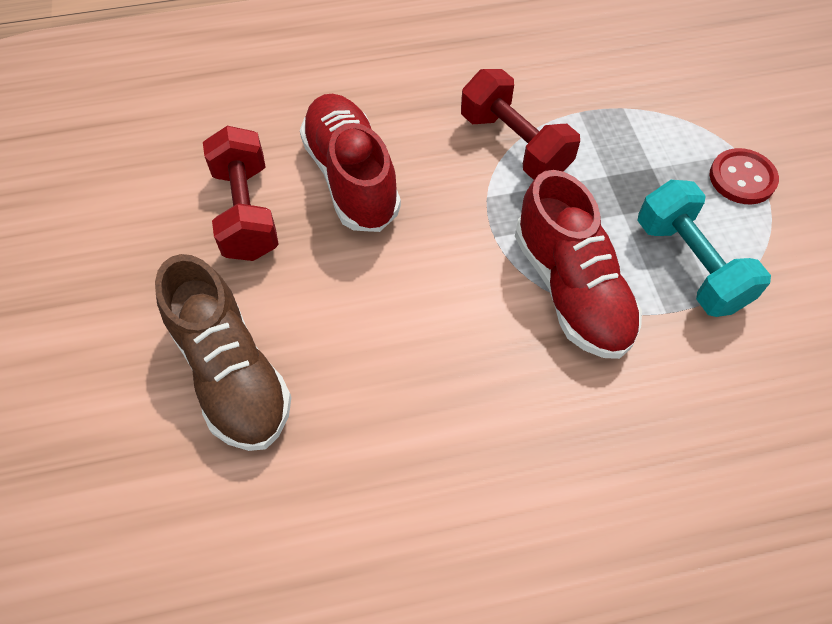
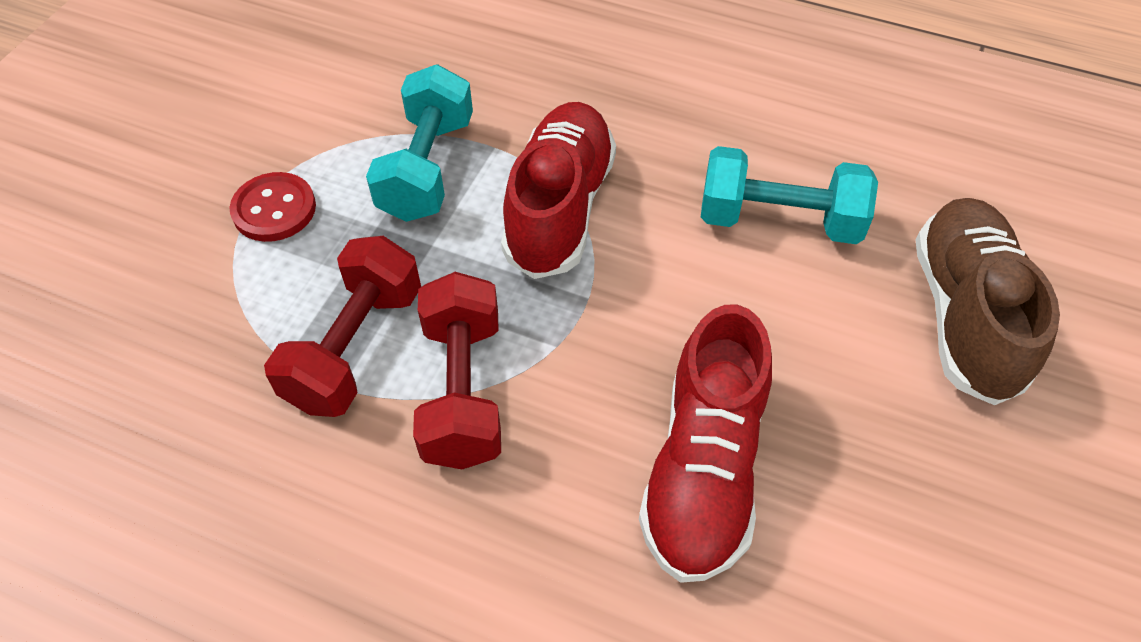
camera: 145 degrees left, 5 degrees down
red dumbbell [203,126,279,261] -> red dumbbell moved to [264,236,421,417]
none -> turquoise dumbbell [701,146,878,244]

